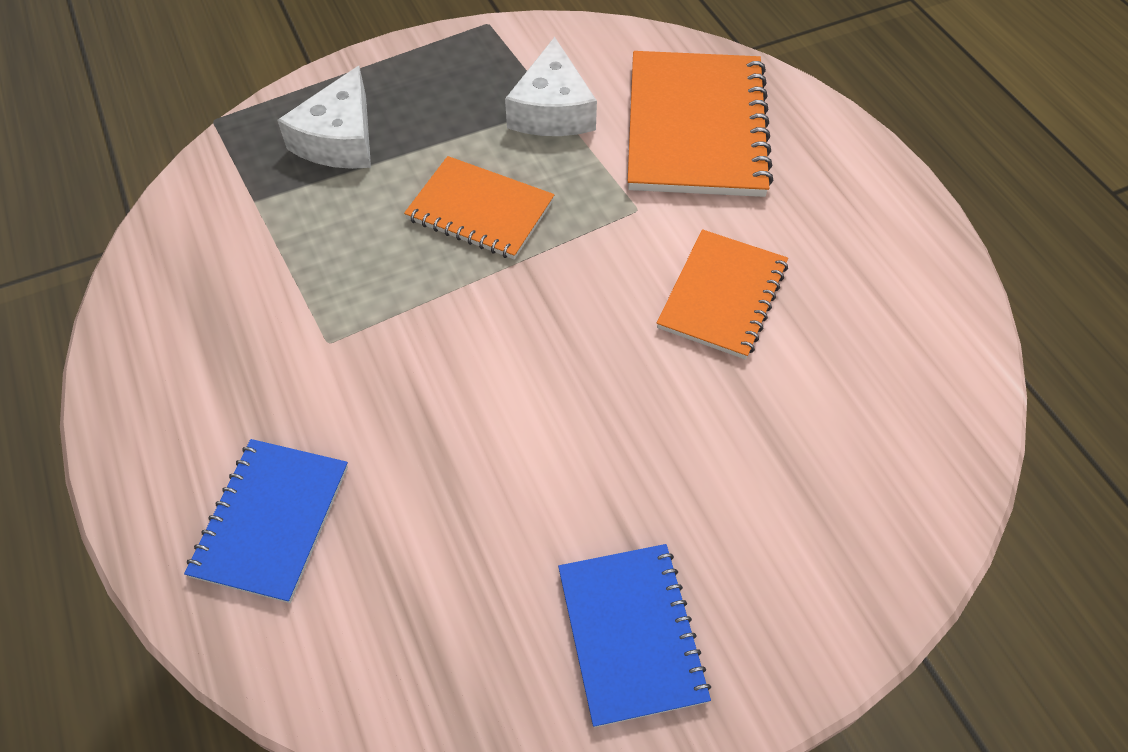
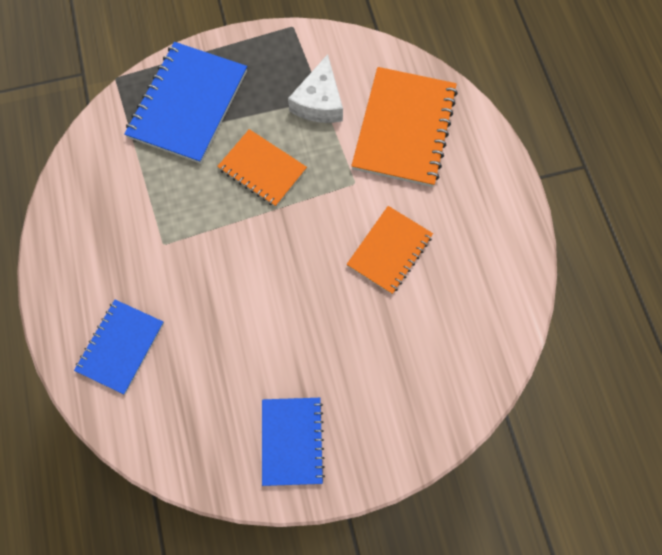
camera: 10 degrees right, 15 degrees up
white cheese [277,66,371,169] -> blue notebook [124,42,247,164]

